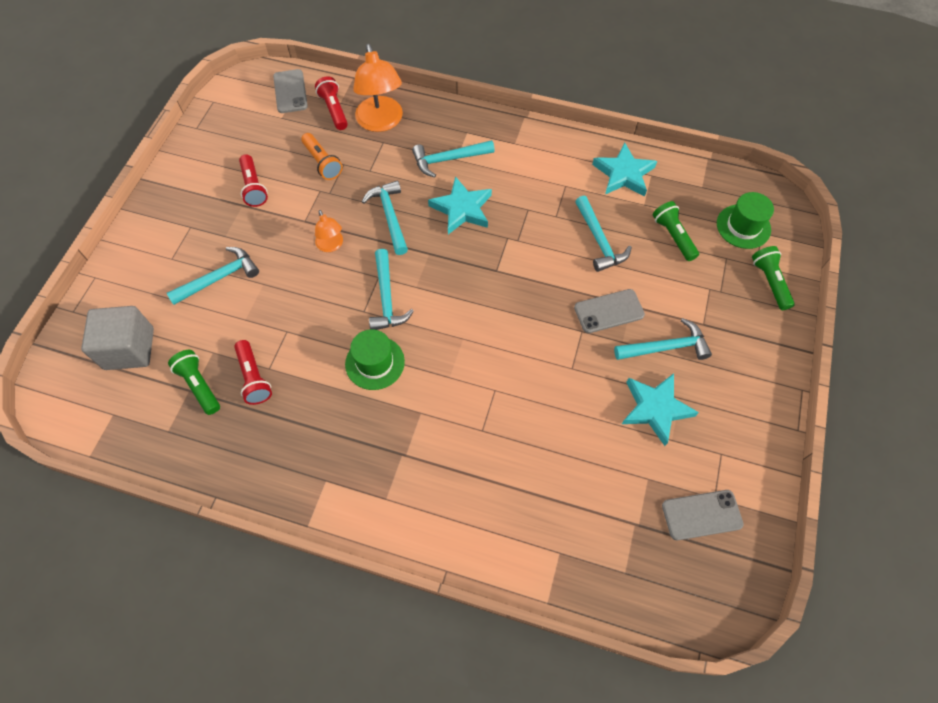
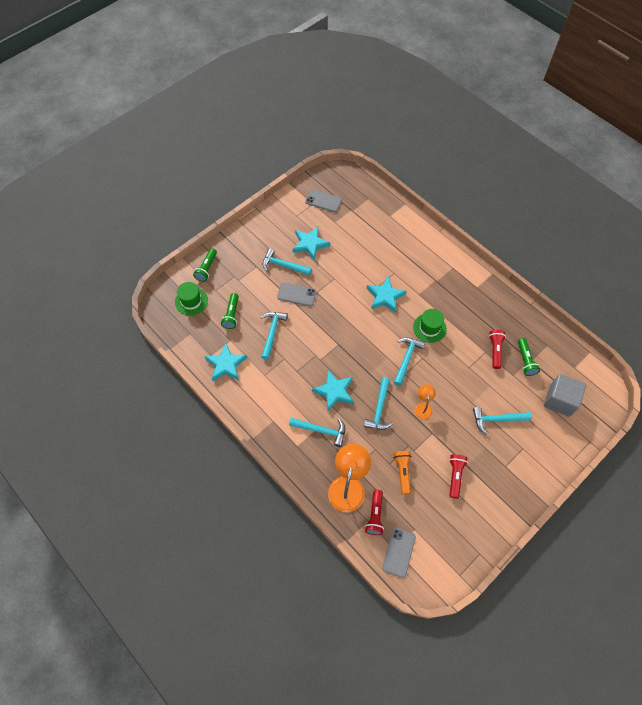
camera: 150 degrees left, 0 degrees up
none -> turquoise star [366,276,407,313]

